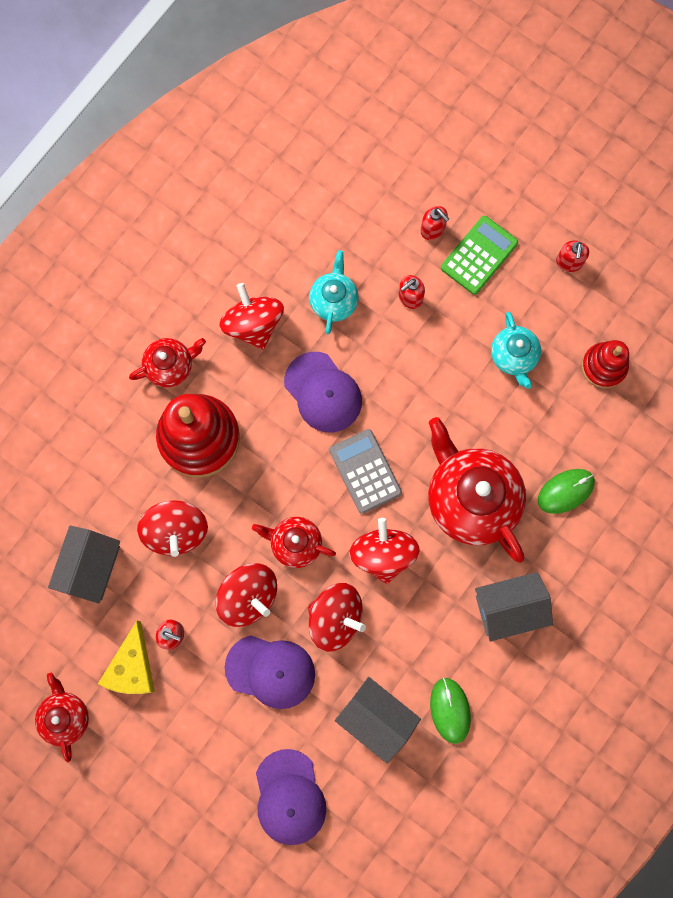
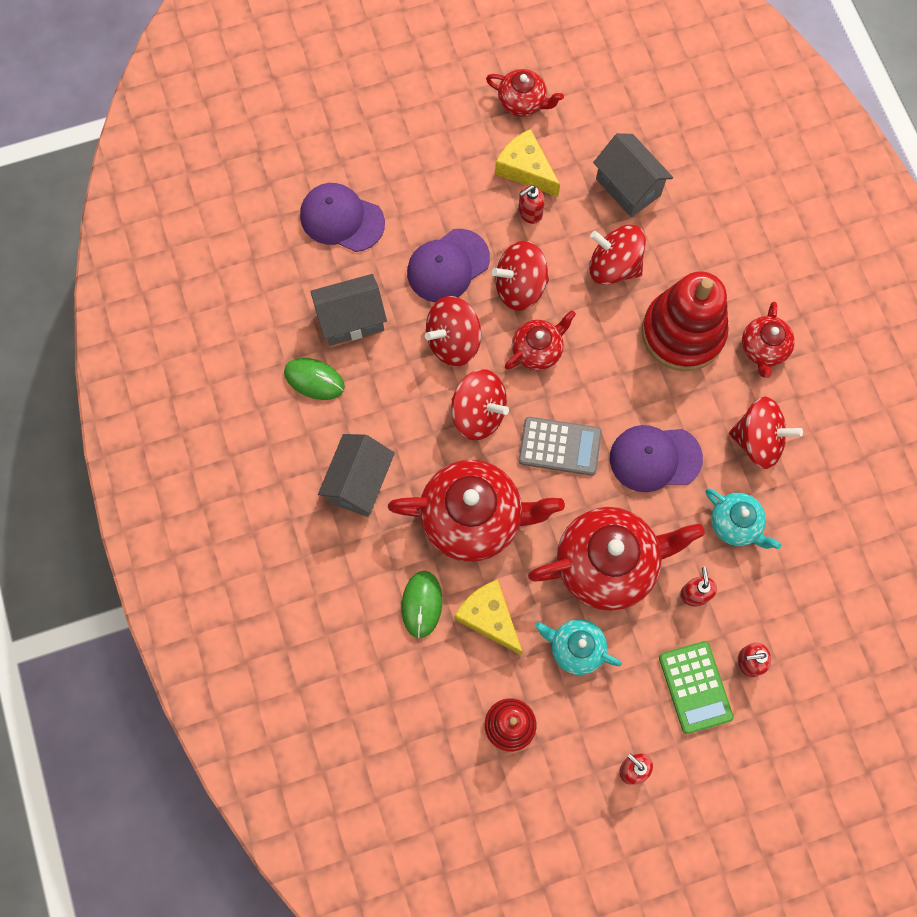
camera: 125 degrees right, 5 degrees down
none -> yellow cheese [454,579,522,655]
none -> red teapot [528,507,705,611]

